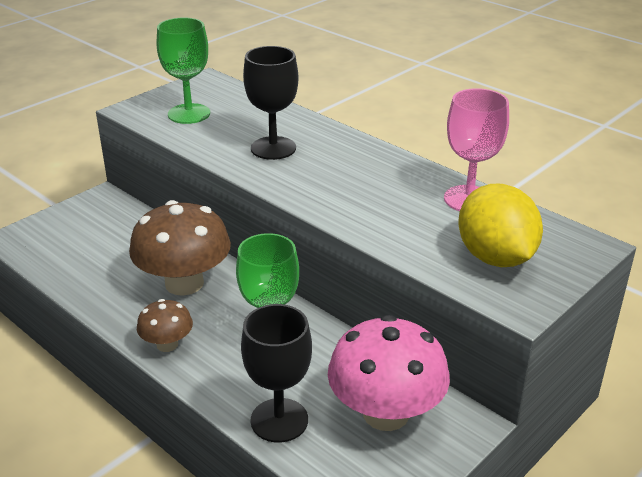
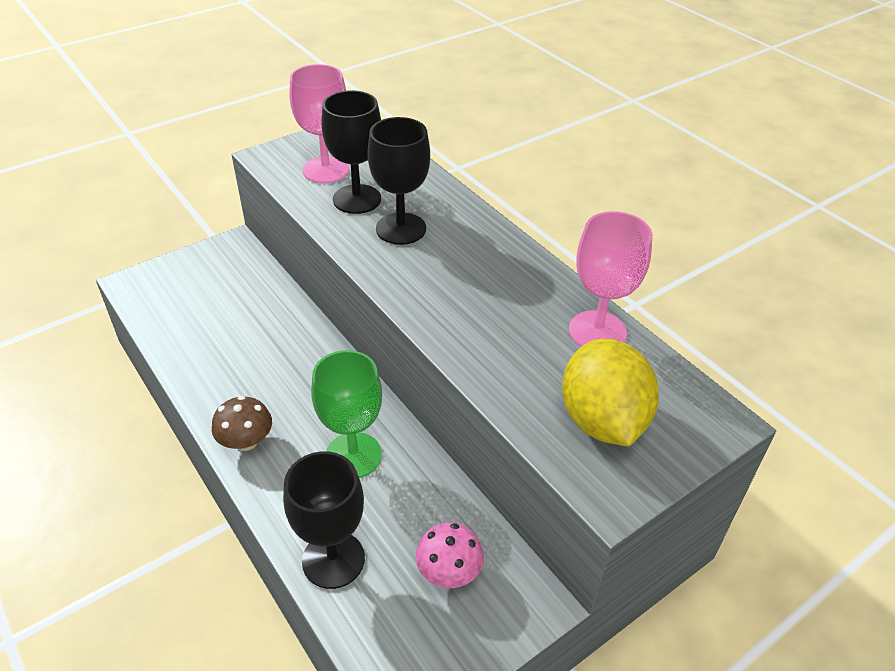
camera: 10 degrees right, 10 degrees up
brown mushroom [129,200,231,296] -> none
green goblet [157,17,210,124] -> pink goblet [290,64,349,183]
pink mushroom [328,315,450,431] -> pink mushroom [416,523,484,588], size x0.51
none -> black goblet [321,90,381,214]

